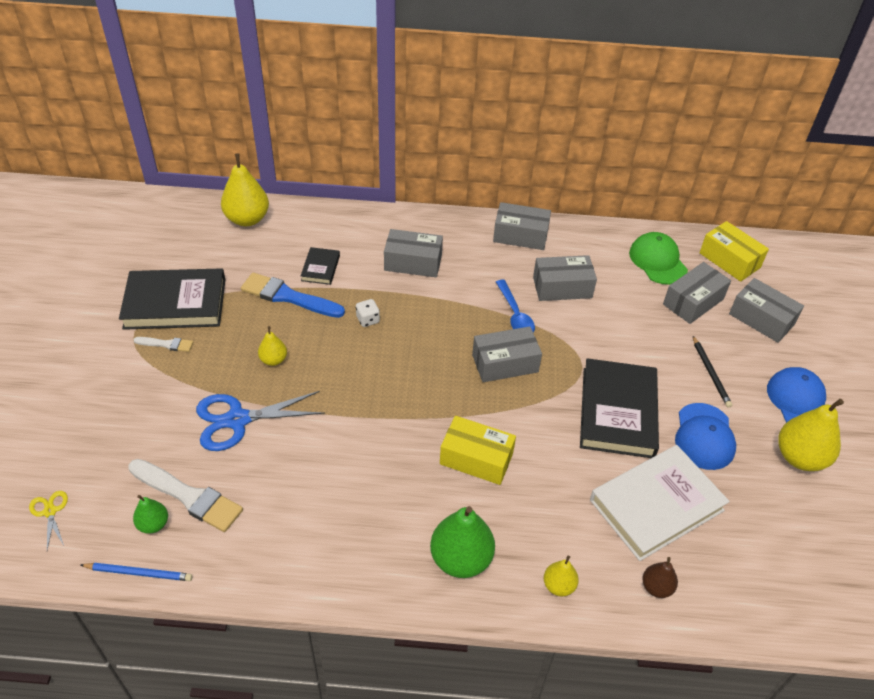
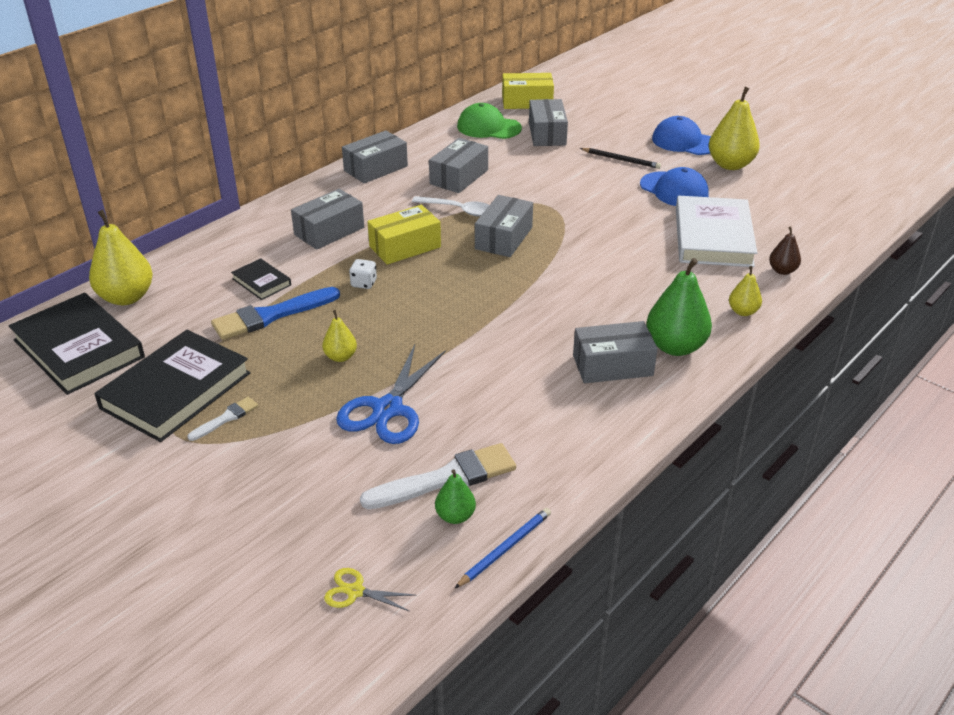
camera: 50 degrees left, 10 degrees down
yellow box [440,416,516,485] -> yellow box moved to [367,205,441,265]
blue spoon [496,280,535,333] -> white spoon [412,196,489,217]
black book [580,358,659,458] -> black book moved to [8,293,145,395]
grey box [729,278,804,343] -> grey box moved to [573,321,658,383]

